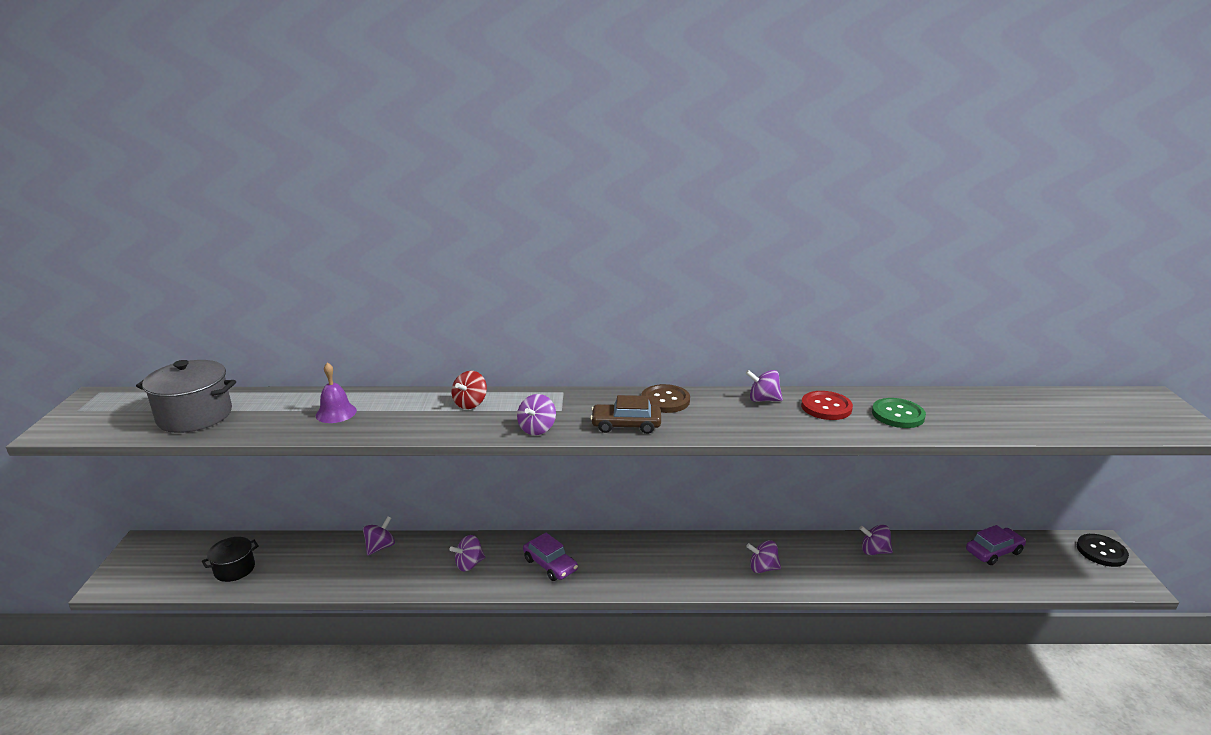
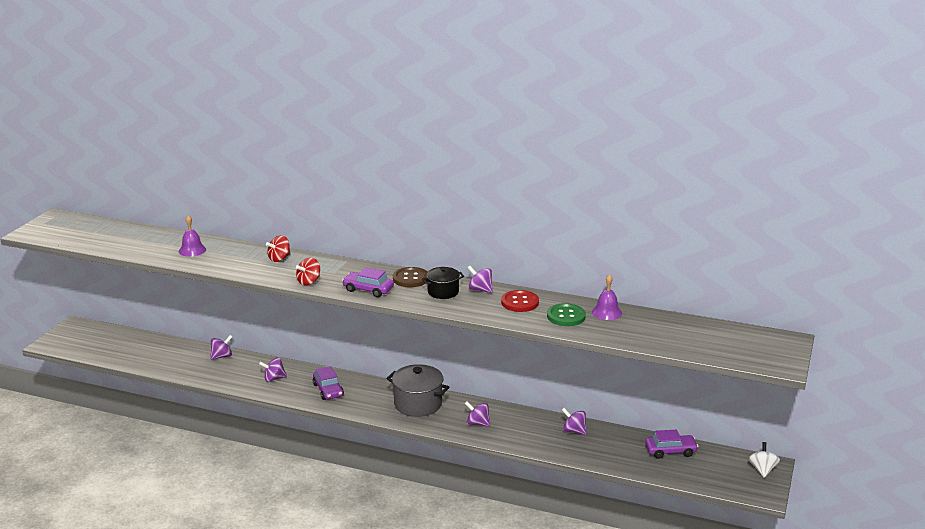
camera: 20 degrees right, 0 degrees up
grey pot [136,360,236,433] -> grey pot moved to [386,364,449,417]
black pot [202,537,259,582] -> black pot moved to [422,267,464,299]
purple spinning top [517,394,556,435] -> red spinning top [296,257,320,285]
brown car [590,395,661,434] -> purple car [342,268,394,297]
black button [1077,534,1129,567] -> white spinning top [749,442,780,478]
none -> purple bell [592,274,622,320]

